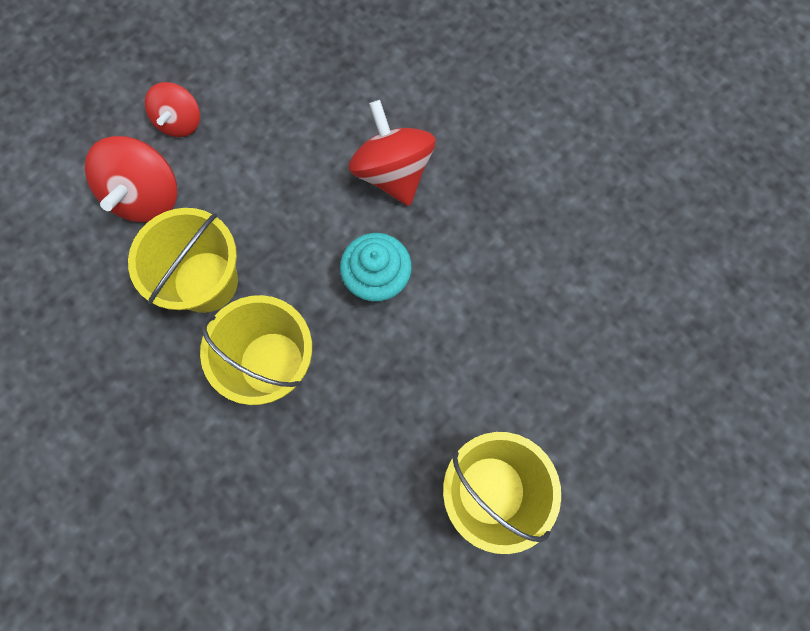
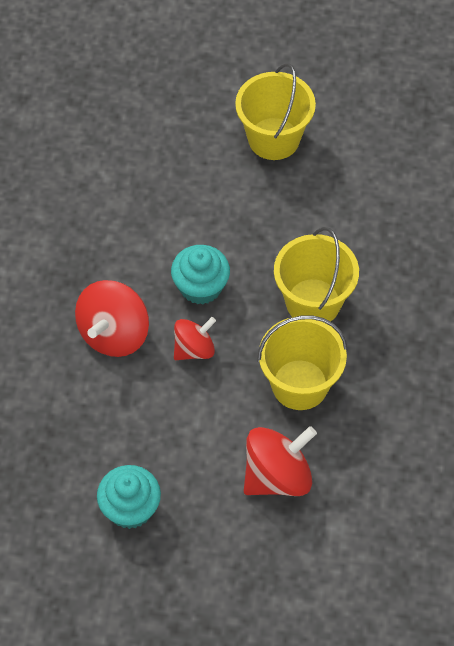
camera: 130 degrees left, 15 degrees down
red spinning top [145,82,200,137] -> red spinning top moved to [174,317,216,360]
none -> turquoise cupcake [97,465,161,529]

